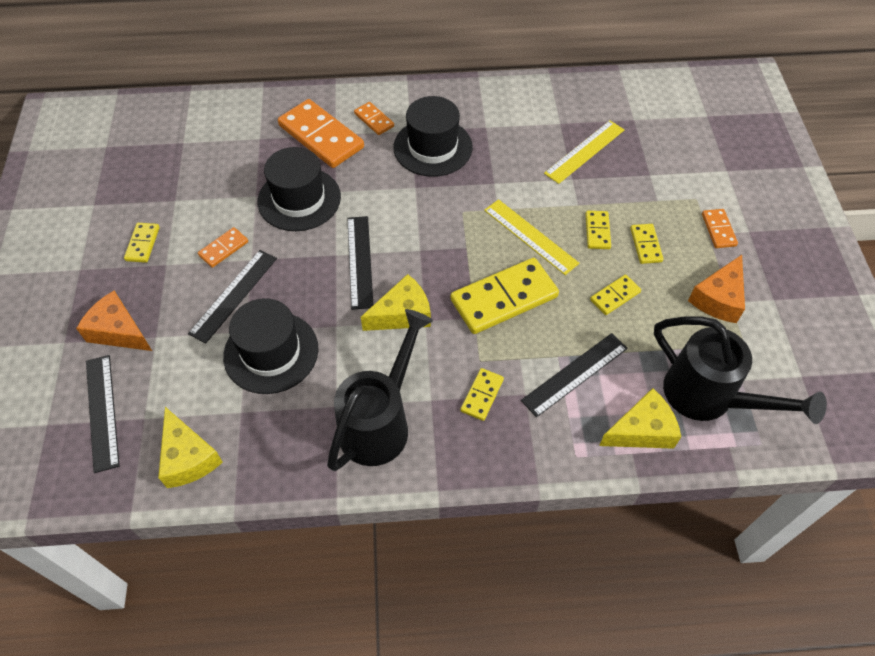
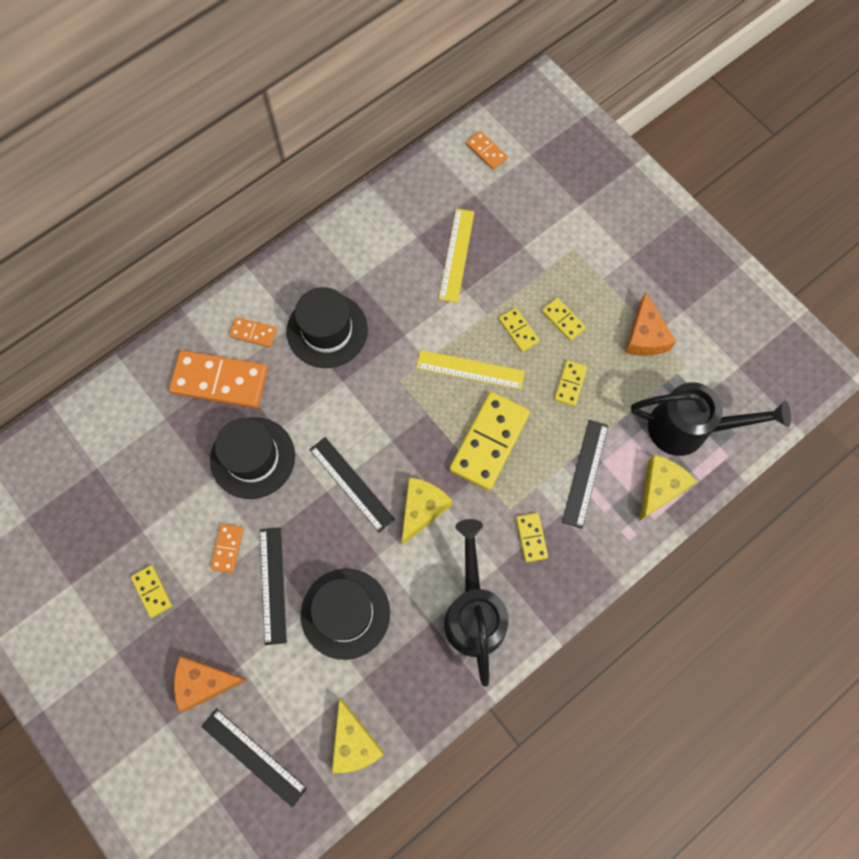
camera: 35 degrees left, 15 degrees up
yellow cheese [158,407,223,488] -> yellow cheese turned 45 degrees clockwise [332,699,385,773]
orange domino [702,209,738,248] -> orange domino moved to [466,131,507,170]

